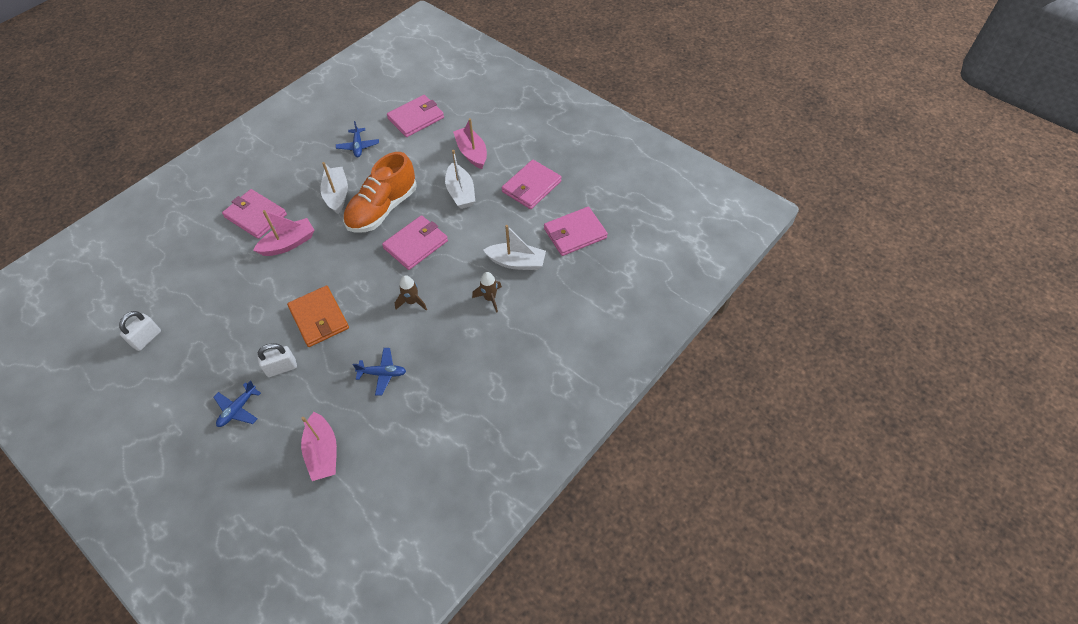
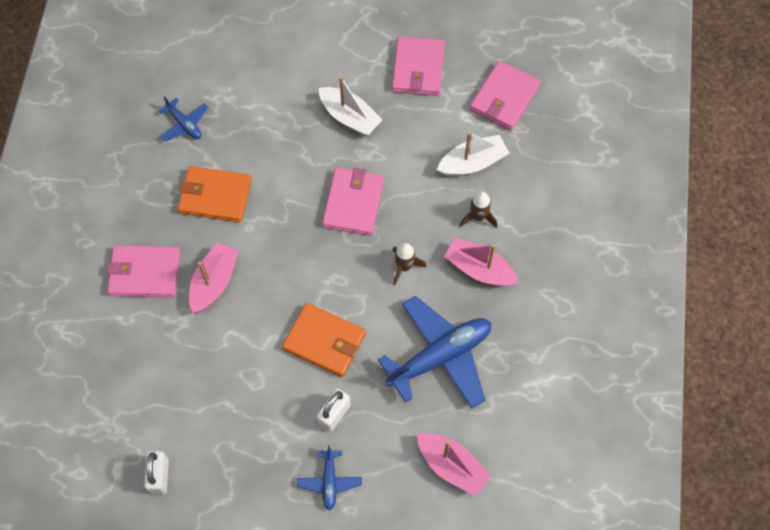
camera: 35 degrees left, 10 degrees up
white boat [320,162,348,214] -> orange wallet [177,166,252,223]
orange shoe [343,152,417,233] -> none
blue plane [353,348,406,396] -> blue plane [378,296,491,409], size x2.06
pink wallet [387,95,444,137] -> none
pink boat [453,118,487,169] -> pink boat moved to [444,237,519,286]

